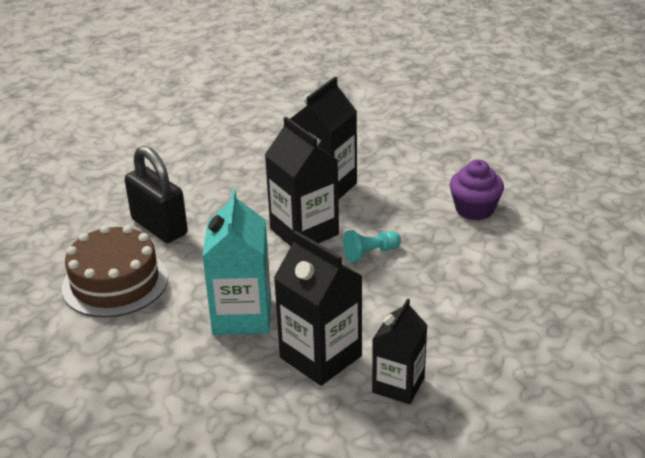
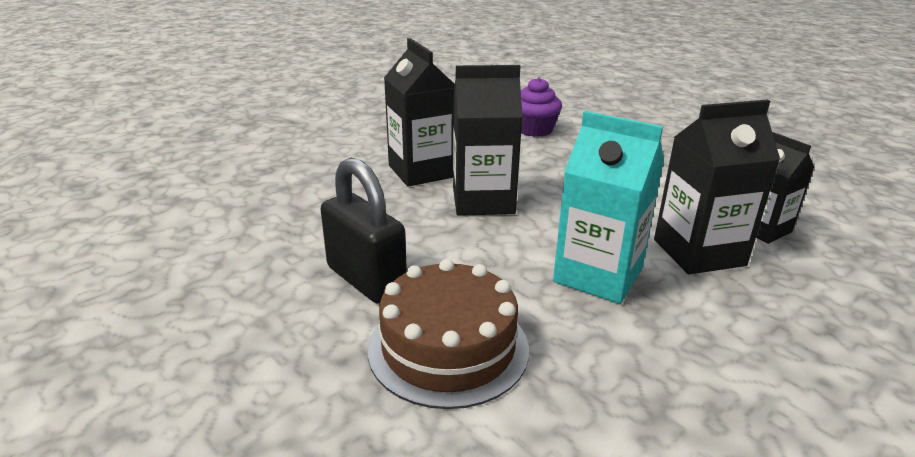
camera: 60 degrees left, 5 degrees down
black padlock [125,146,188,243] -> black padlock turned 60 degrees clockwise [320,158,407,304]
turquoise pawn [343,230,401,262] -> none

